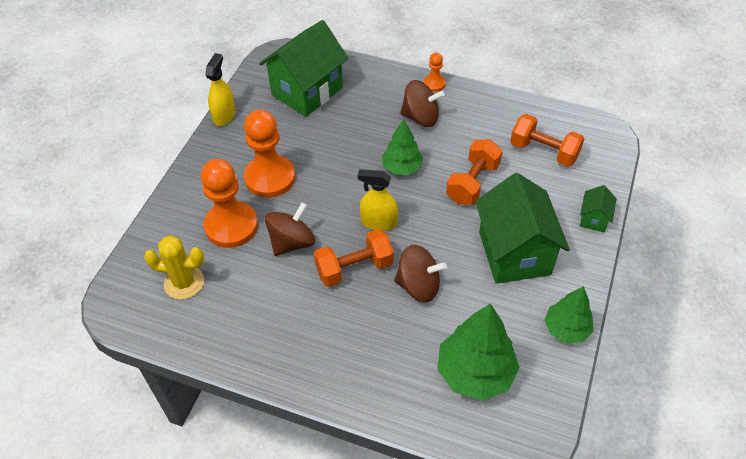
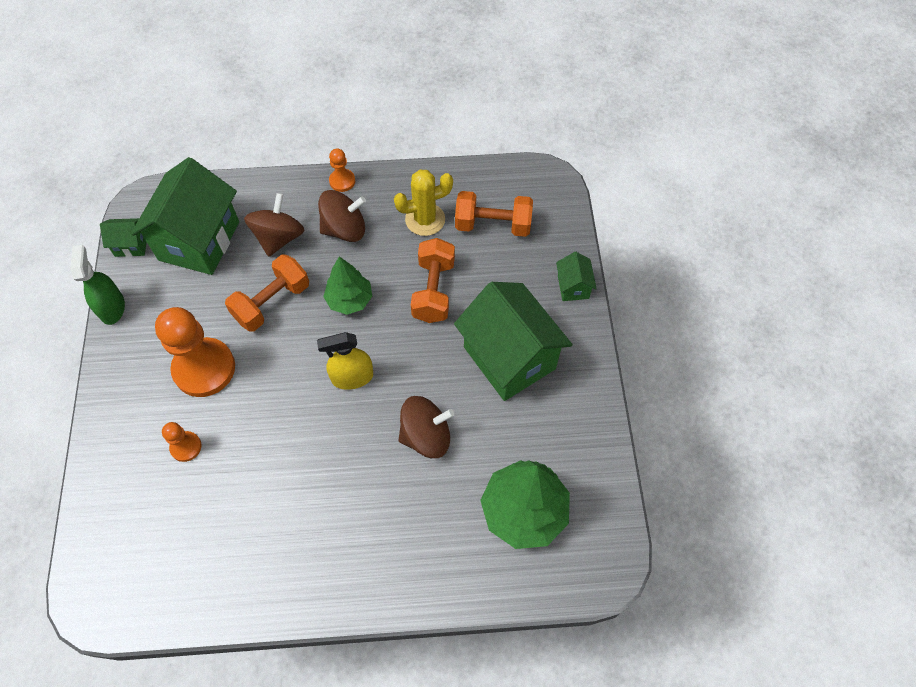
camera: 25 degrees left, 10 degrees up
yellow cactus [144,236,204,299] -> yellow cactus moved to [394,169,453,236]
orange pawn [201,159,258,248] -> orange pawn [162,422,202,462], size x0.48
yellow spray bottle [205,53,236,126] -> green spray bottle [70,245,125,325]
brown spinning top [265,203,315,256] -> brown spinning top moved to [244,193,304,257]
orange dumbbell [314,229,394,287] -> orange dumbbell moved to [225,254,309,332]
green tree [544,286,594,343] -> none
none -> green house [100,218,147,257]

